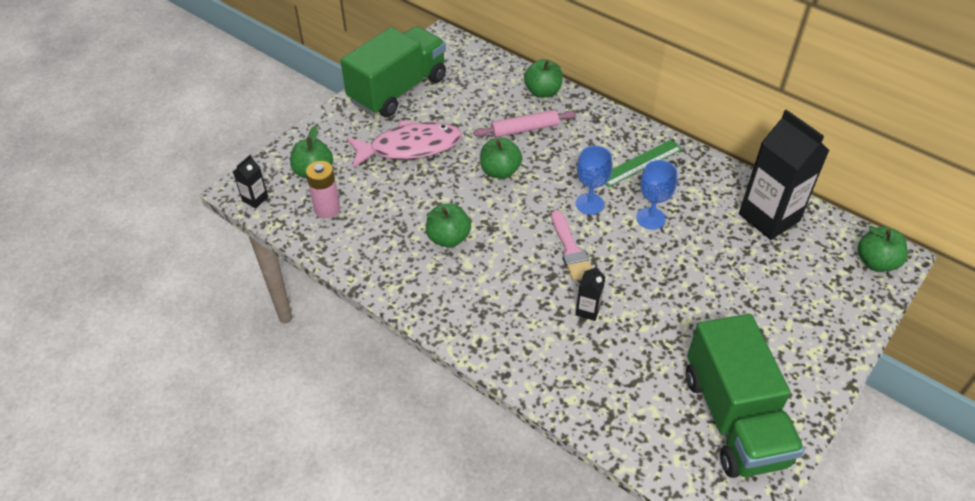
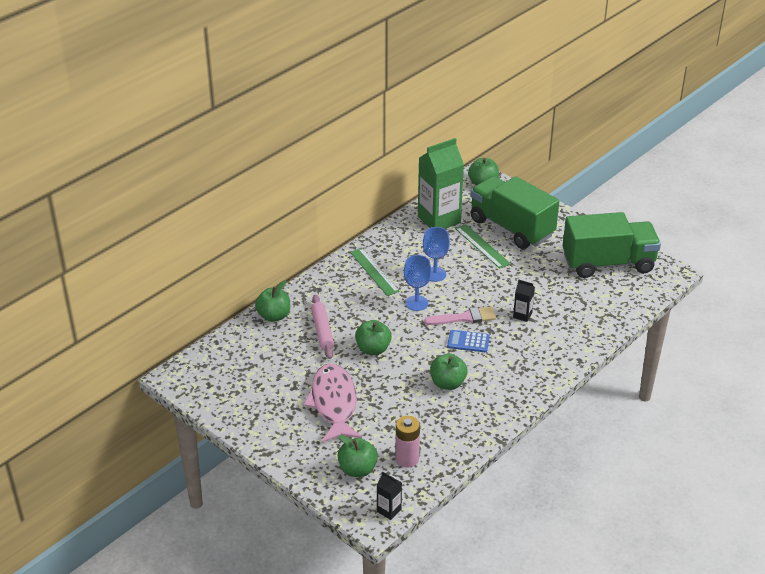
camera: 85 degrees left, 10 degrees down
green truck [341,26,446,117] -> green truck moved to [470,176,559,249]
black carton [739,110,830,240] -> green carton [418,138,464,229]
none -> blue calculator [447,330,490,352]
none -> green ruler [455,224,511,269]

